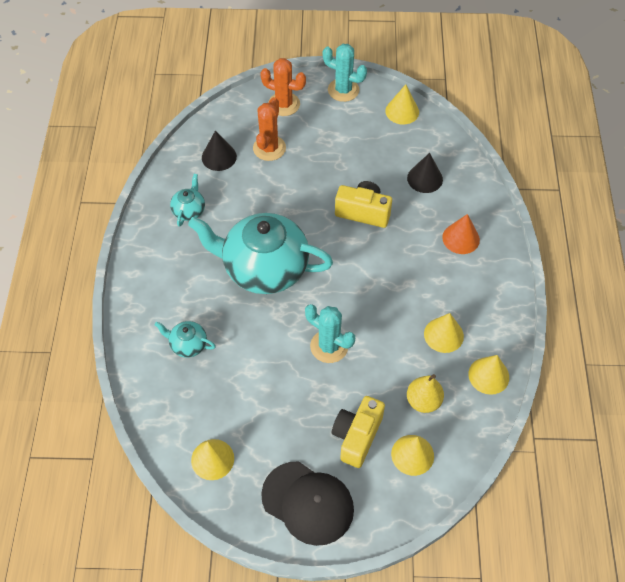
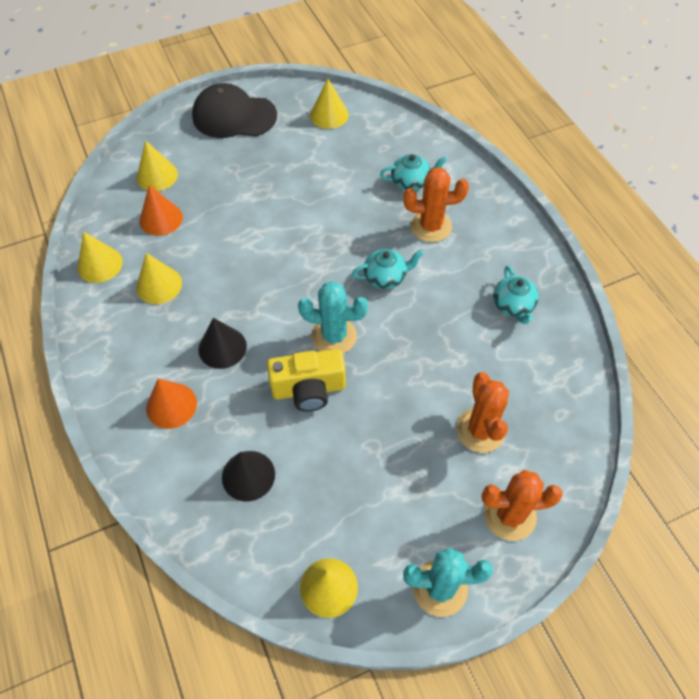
camera: 155 degrees right, 0 degrees up
turquoise teapot [188,213,333,294] -> turquoise teapot [352,249,424,289], size x0.42
black cone [202,130,237,171] -> black cone moved to [198,318,247,369]
turquoise cactus [305,304,355,363] -> turquoise cactus moved to [298,281,368,354]
yellow camera [332,396,385,468] -> none
yellow pear [407,374,444,413] -> orange cone [140,185,183,236]
none -> orange cactus [403,167,469,242]

